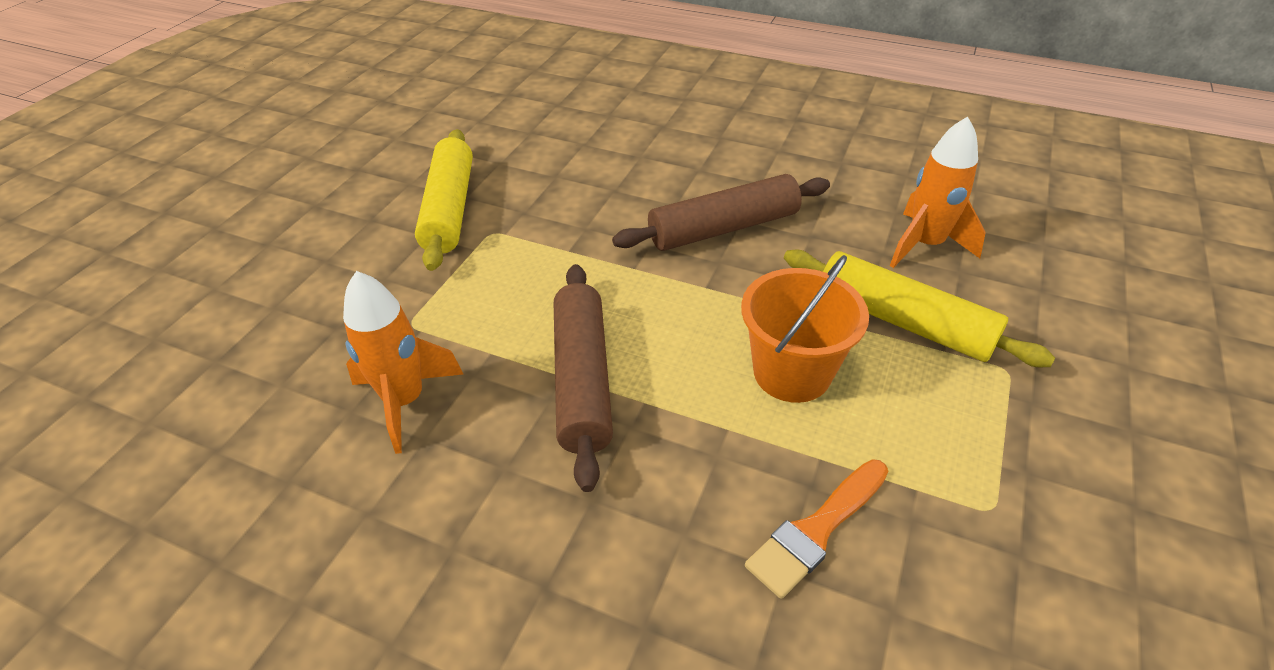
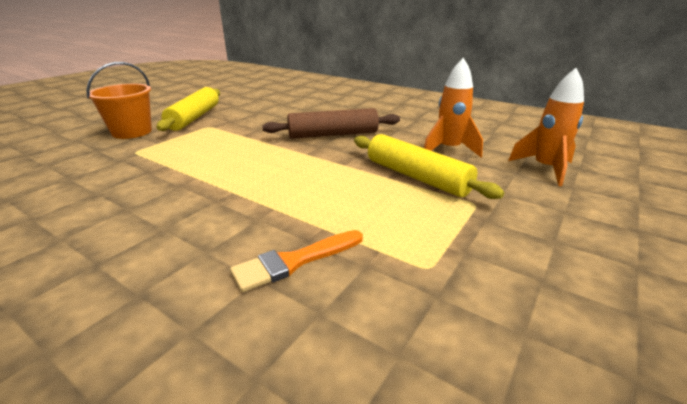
camera: 10 degrees right, 15 degrees down
orange rocket [343,271,463,454] -> orange rocket moved to [508,68,584,186]
brown rolling pin [554,264,613,492] -> none
orange bucket [741,255,869,403] -> orange bucket moved to [86,62,152,139]

